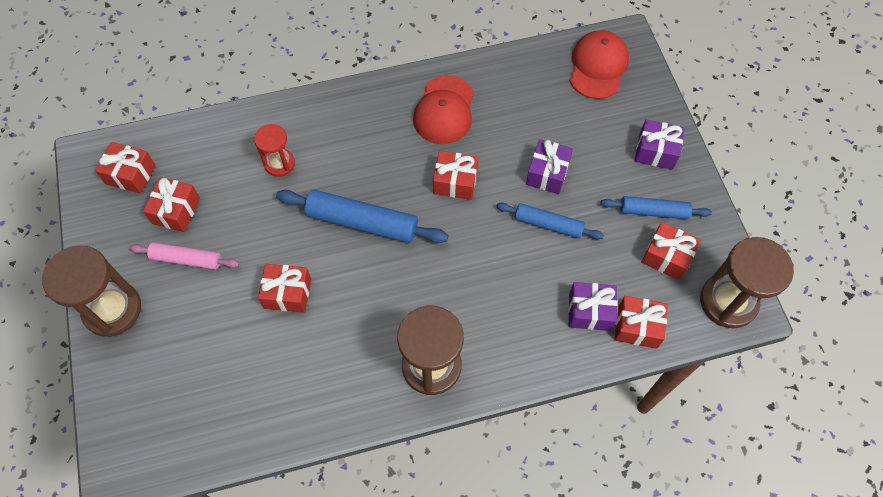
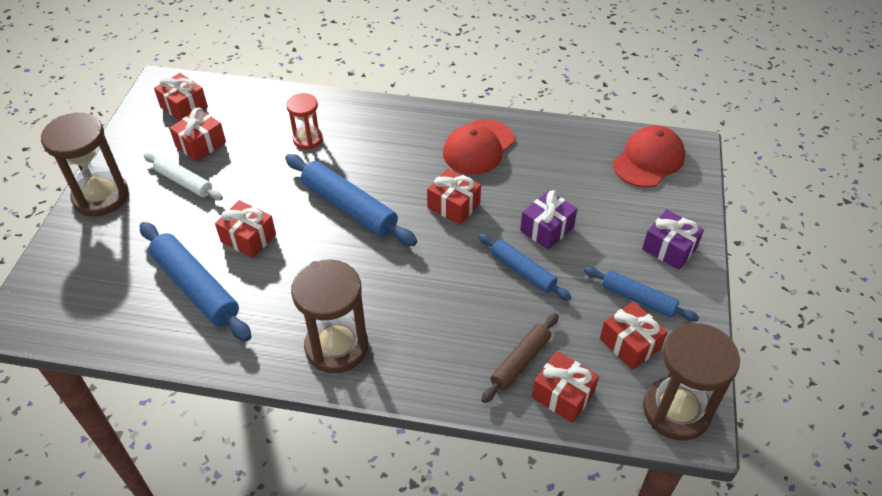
camera: 25 degrees right, 15 degrees down
pink rolling pin [129,242,240,270] -> white rolling pin [144,153,223,201]
purple gift [568,282,618,331] -> brown rolling pin [481,313,559,403]
none -> blue rolling pin [140,222,252,341]

